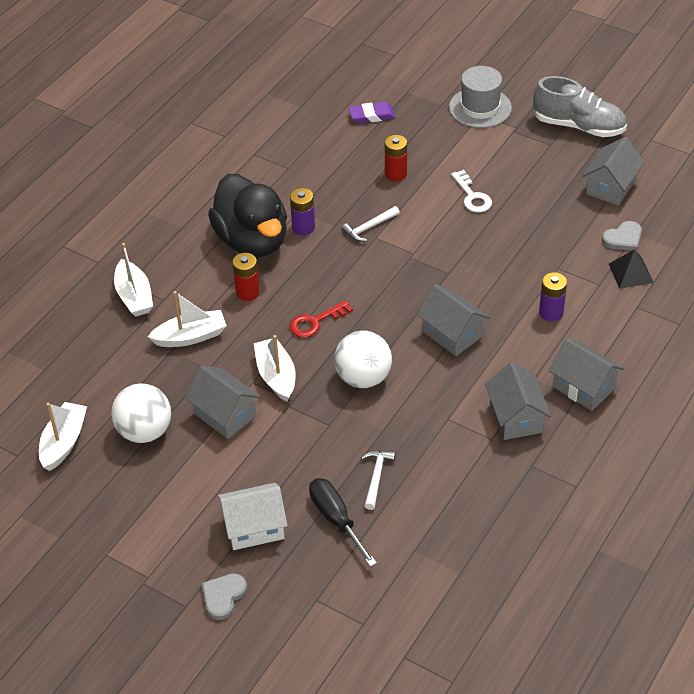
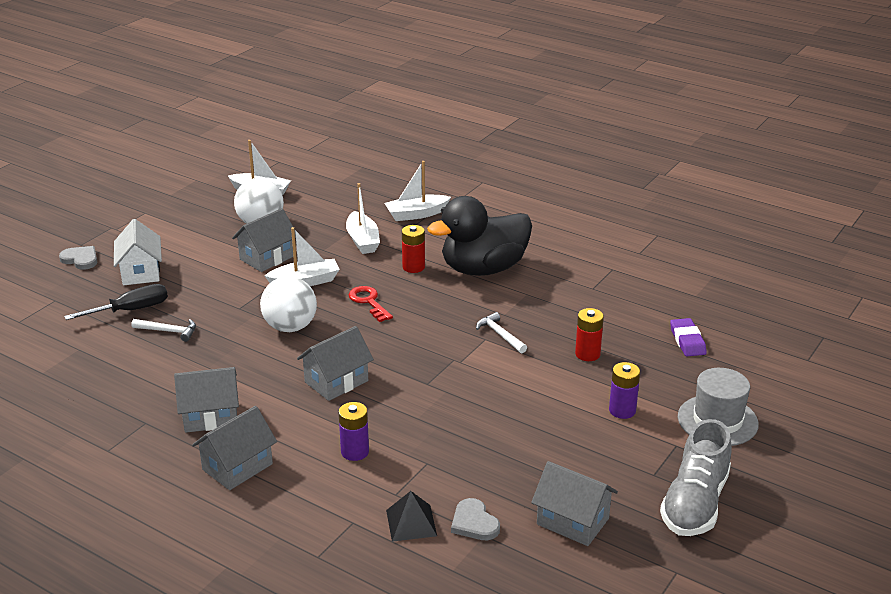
camera: 90 degrees right, 15 degrees down
purple battery [290,188,315,235] -> purple battery moved to [609,362,640,419]
white key [451,170,492,212] -> none

